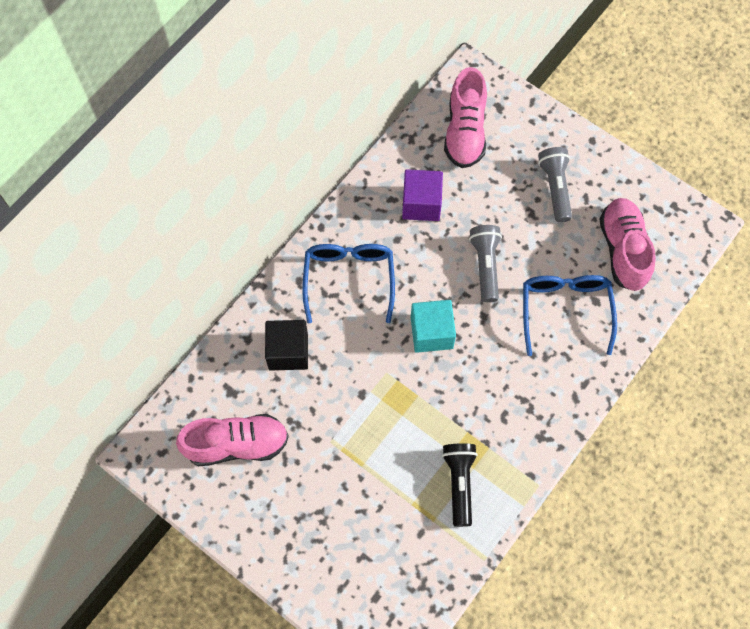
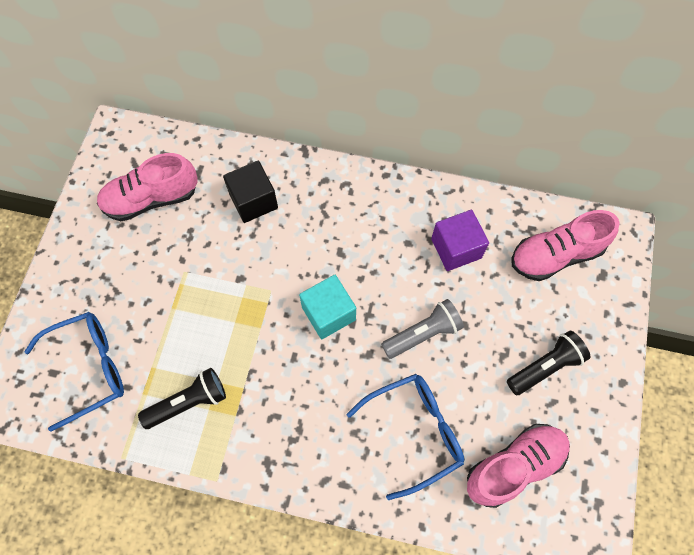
camera: 65 degrees right, 0 degrees up
pink shoe [176,414,289,466] -> pink shoe turned 105 degrees clockwise [97,153,198,221]
blue glasses [302,244,395,323] -> blue glasses moved to [24,312,124,432]
grey flashlight [538,147,572,223] -> black flashlight [507,331,591,395]

